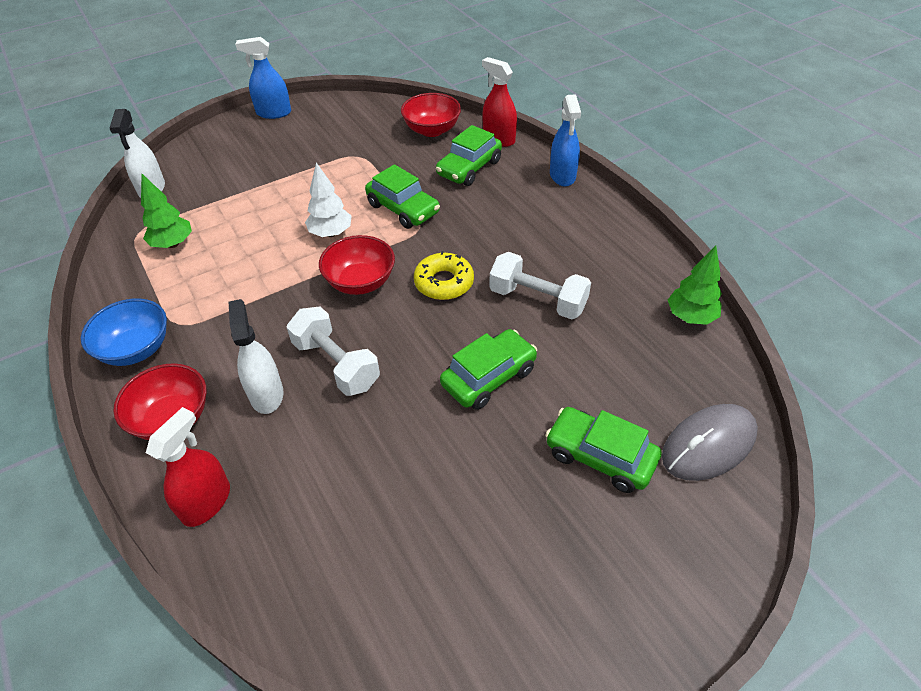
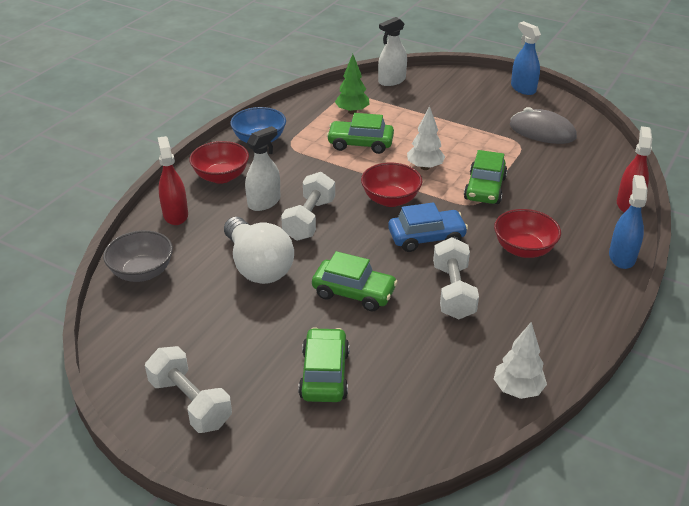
camera: 60 degrees right, 10 degrees down
red spray bottle [146,407,230,527] -> red spray bottle turned 105 degrees counterclockwise [157,136,188,225]
red bowl [401,93,461,137] -> red bowl moved to [494,209,561,258]
yellow donut [414,251,474,300] -> blue car [388,202,468,252]
green car [436,125,502,186] -> green car moved to [327,113,394,154]
blue spray bottle [550,94,581,186] -> blue spray bottle turned 135 degrees clockwise [609,175,648,269]
grey mouse [662,404,758,481] -> grey mouse moved to [510,107,577,144]
green tree [668,246,722,325] -> white tree [494,322,547,399]
none -> grey bowl [103,230,173,282]
none -> white dumbbell [145,346,232,433]
none -> white light bulb [224,217,294,284]

